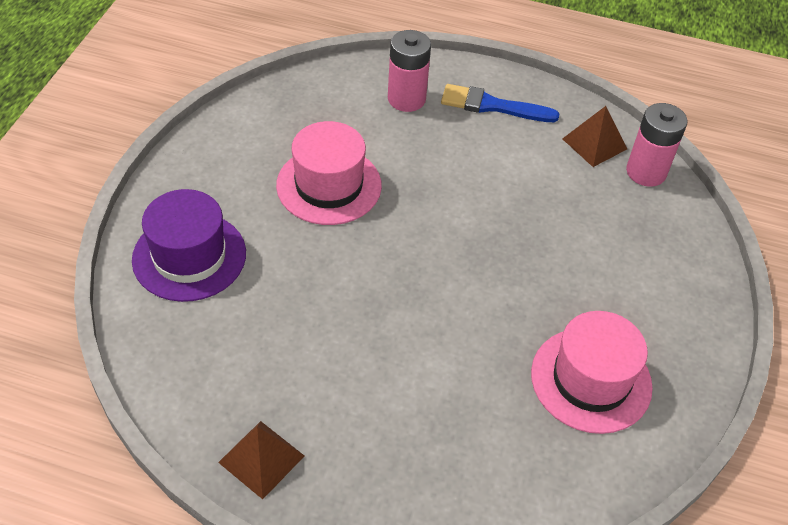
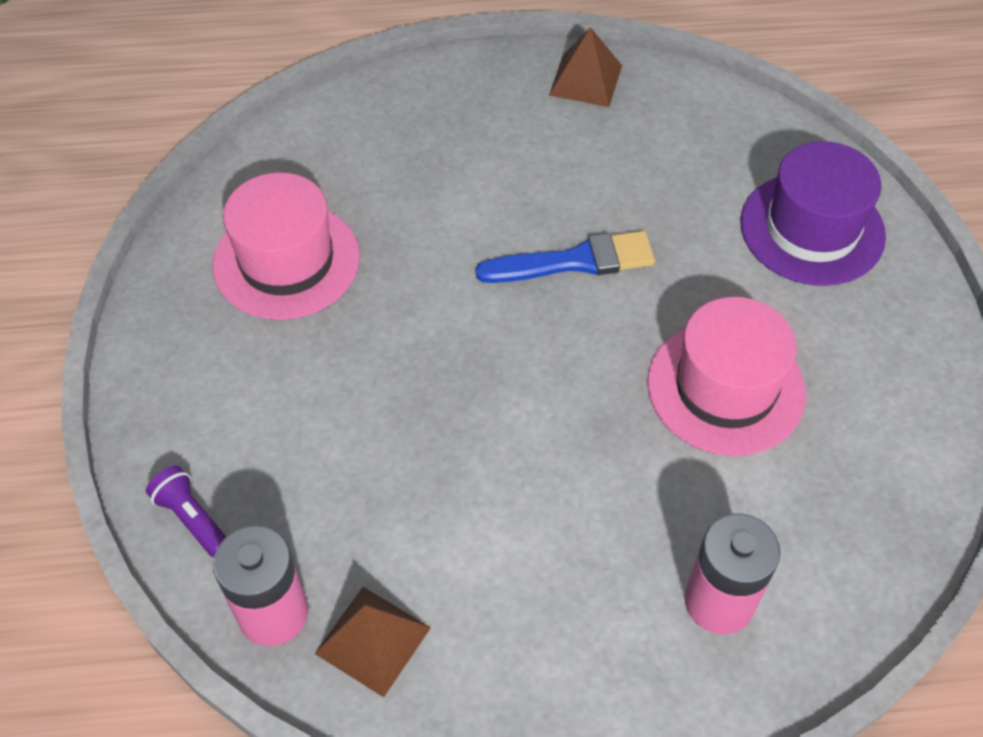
camera: 160 degrees right, 5 degrees up
blue brush [441,84,560,122] -> blue brush moved to [475,231,655,283]
none -> purple flashlight [146,466,226,557]

